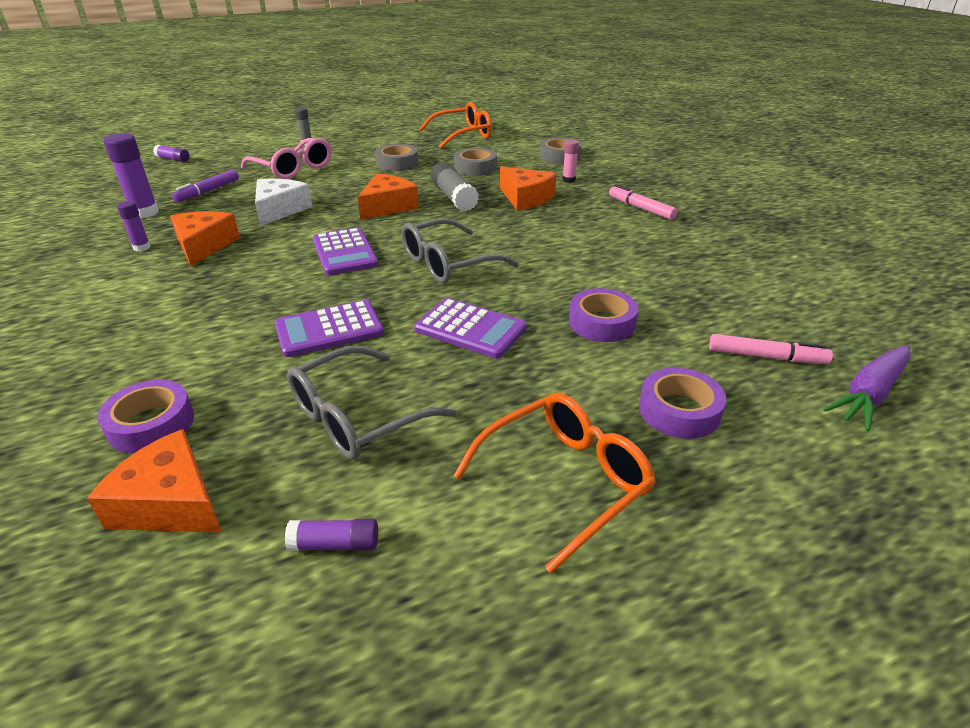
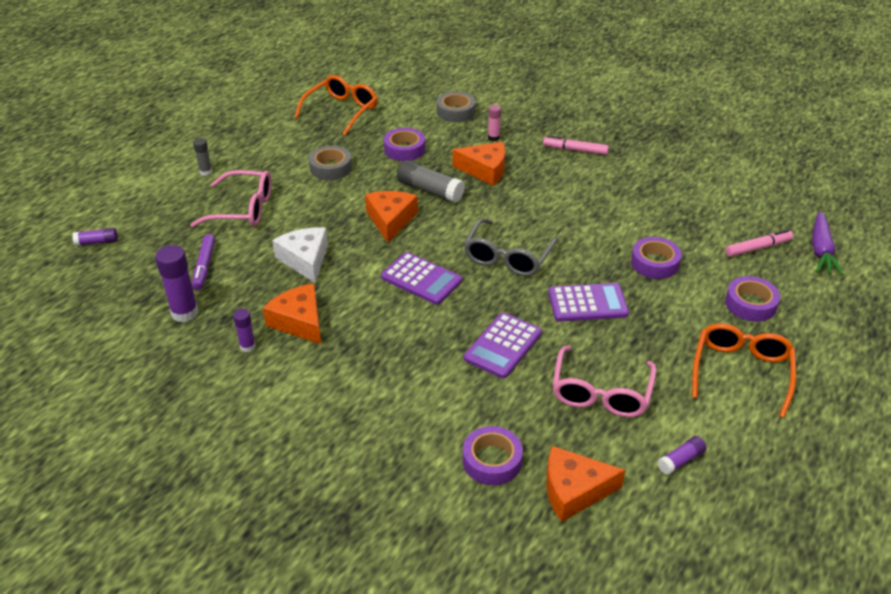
camera: 35 degrees left, 5 degrees up
grey glasses [287,346,456,460] -> pink glasses [553,345,657,417]
grey tape [454,148,497,176] -> purple tape [384,128,425,161]

